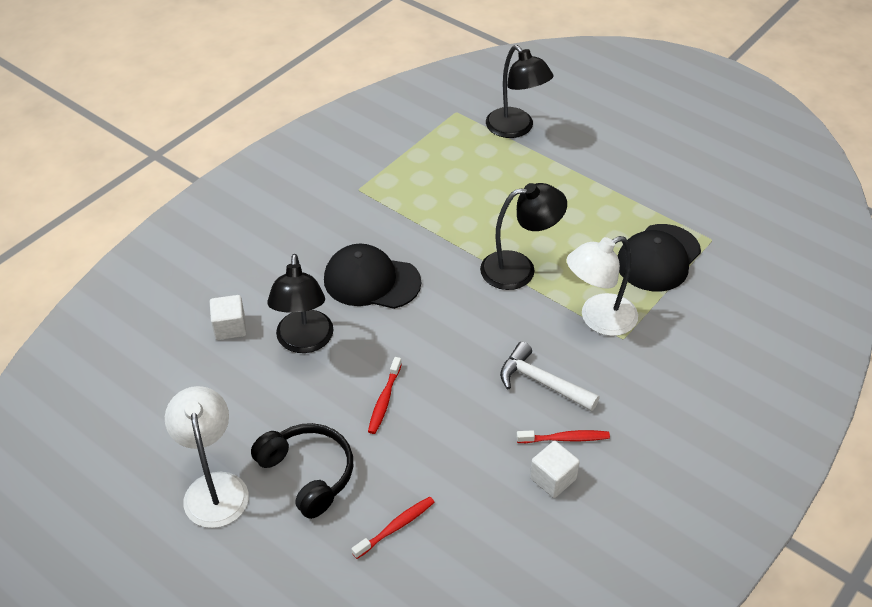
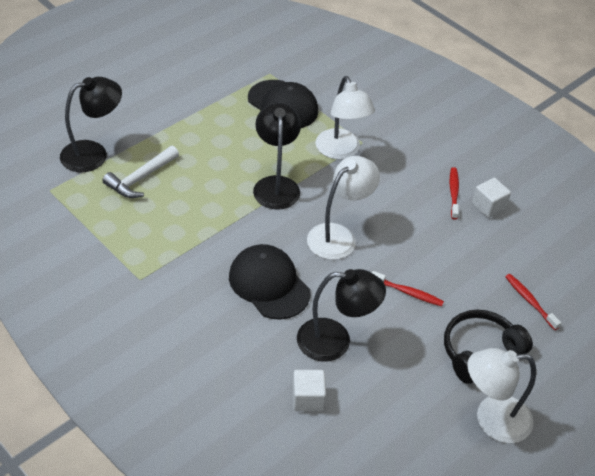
camera: 85 degrees left, 0 degrees up
black cap [324,244,421,309] -> black cap turned 120 degrees clockwise [229,244,310,320]
white hammer [500,342,600,411] -> white hammer moved to [102,146,179,198]
none -> white lamp [307,156,380,260]

